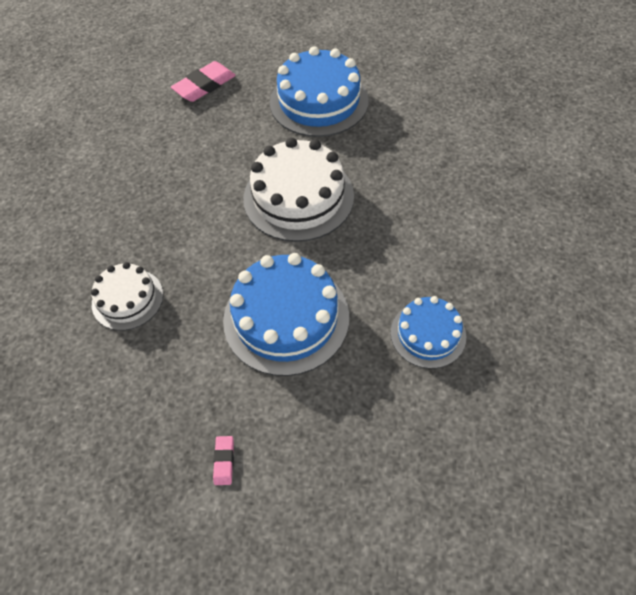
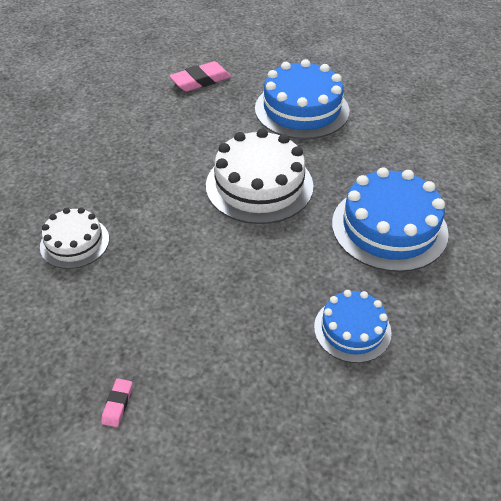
camera: 10 degrees right, 10 degrees down
blue cake [223,253,349,376] -> blue cake moved to [332,167,449,272]

